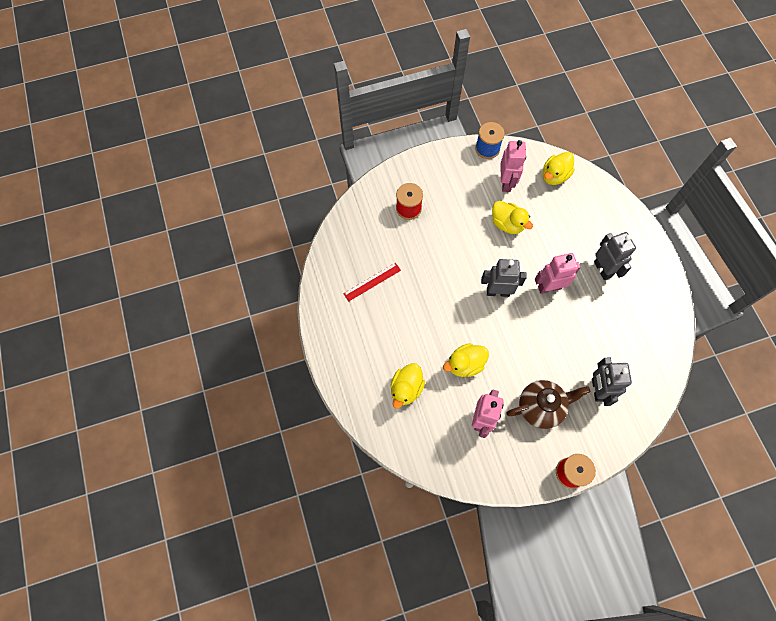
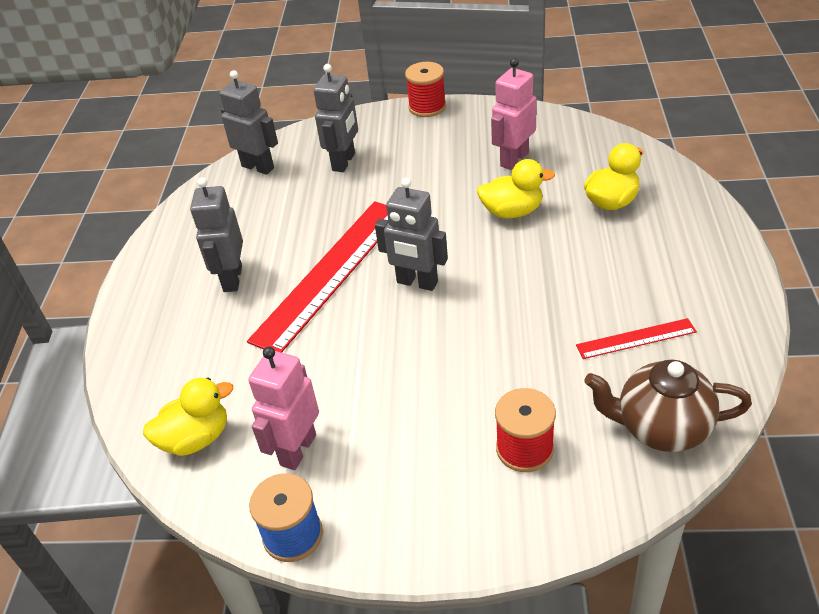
camera: 155 degrees left, 25 degrees down
yellow duck [492,201,533,234] -> none
brown teapot [506,380,590,429] -> brown teapot moved to [584,359,752,452]
pink robot [535,253,581,294] -> red ruler [247,201,388,353]
none -> grey robot [219,70,278,175]

